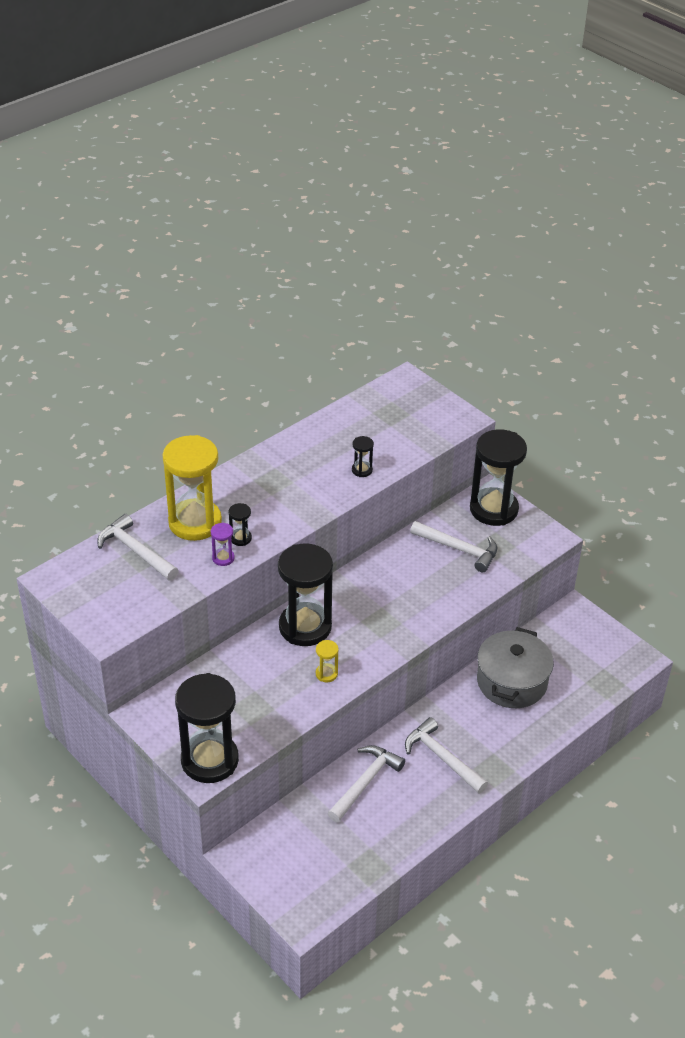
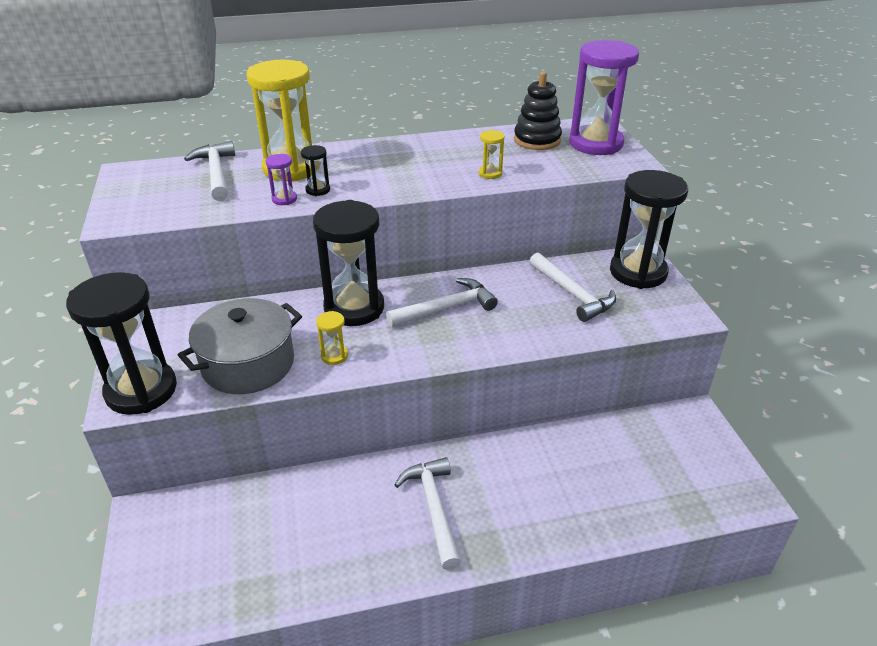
camera: 30 degrees right, 5 degrees down
white hammer [328,745,405,823] -> white hammer moved to [386,278,498,327]
black hourglass [352,436,374,477] -> yellow hourglass [479,130,504,179]
grey pot [477,627,554,708] -> grey pot moved to [178,298,302,394]
none -> black stacking toy [514,72,562,150]
none -> purple hourglass [569,40,639,155]

